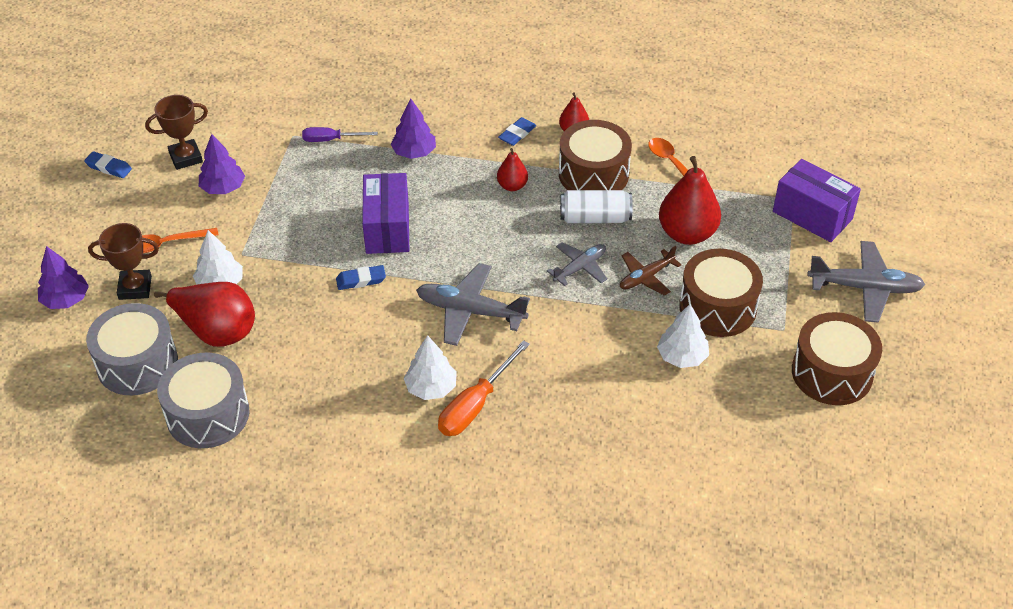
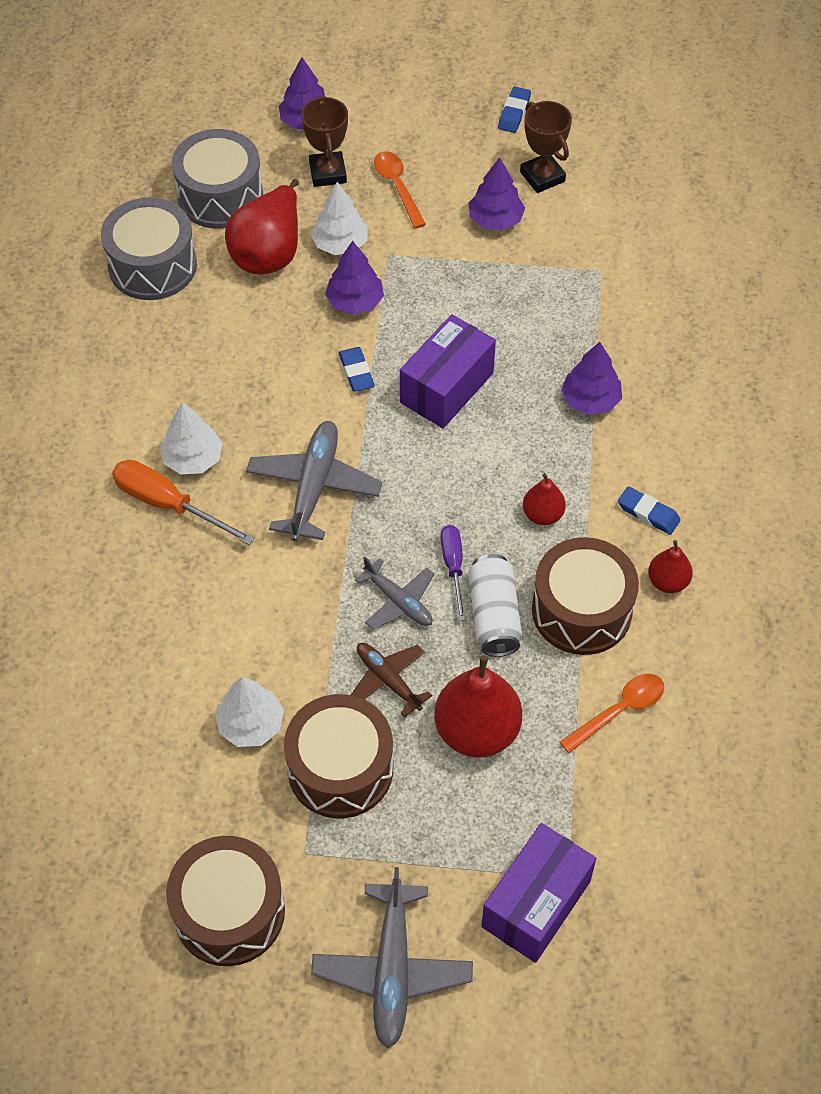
camera: 85 degrees right, 10 degrees up
purple screwdriver [302,127,378,142] -> purple screwdriver moved to [441,525,466,621]
purple box [362,173,409,254] -> purple box turned 45 degrees counterclockwise [400,314,496,428]
none -> purple tree [325,241,384,315]

